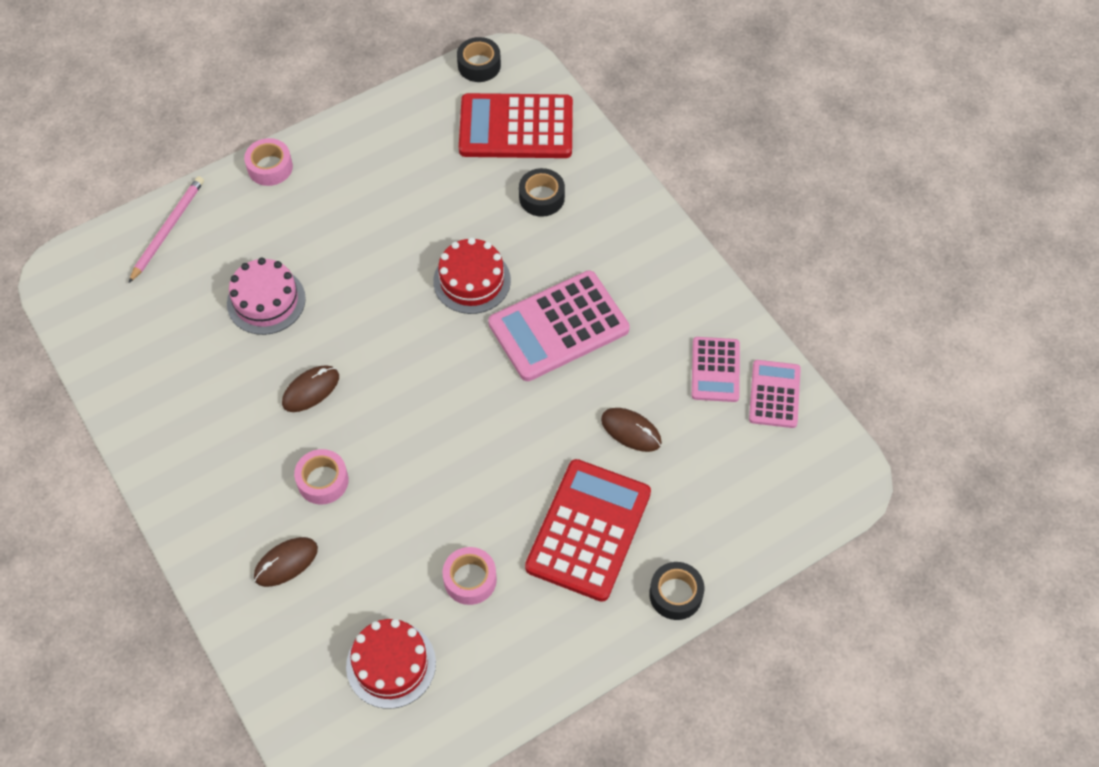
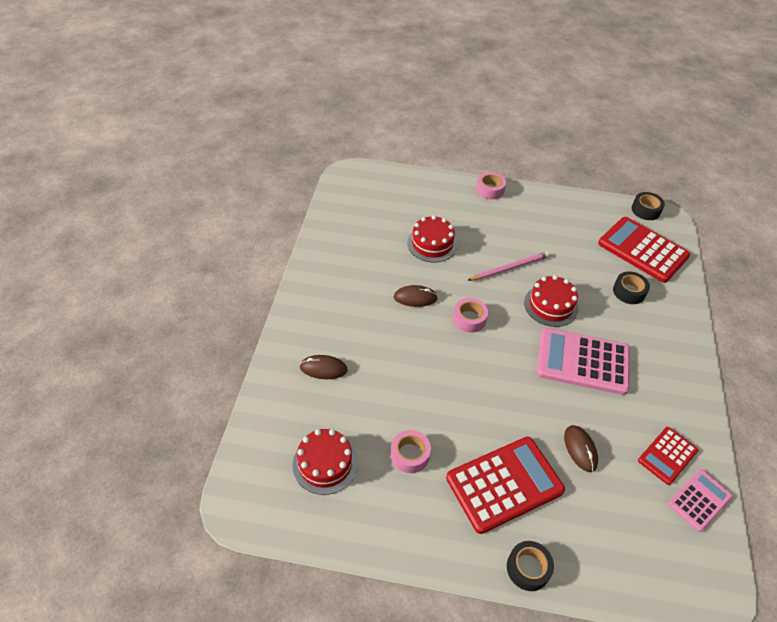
camera: 40 degrees right, 10 degrees down
pink pencil [129,176,204,283] -> pink pencil moved to [467,252,550,281]
pink cake [227,258,306,335] -> red cake [407,215,458,262]
pink tape [294,449,349,505] -> pink tape moved to [453,298,488,333]
pink calculator [692,337,740,402] -> red calculator [638,427,698,485]

